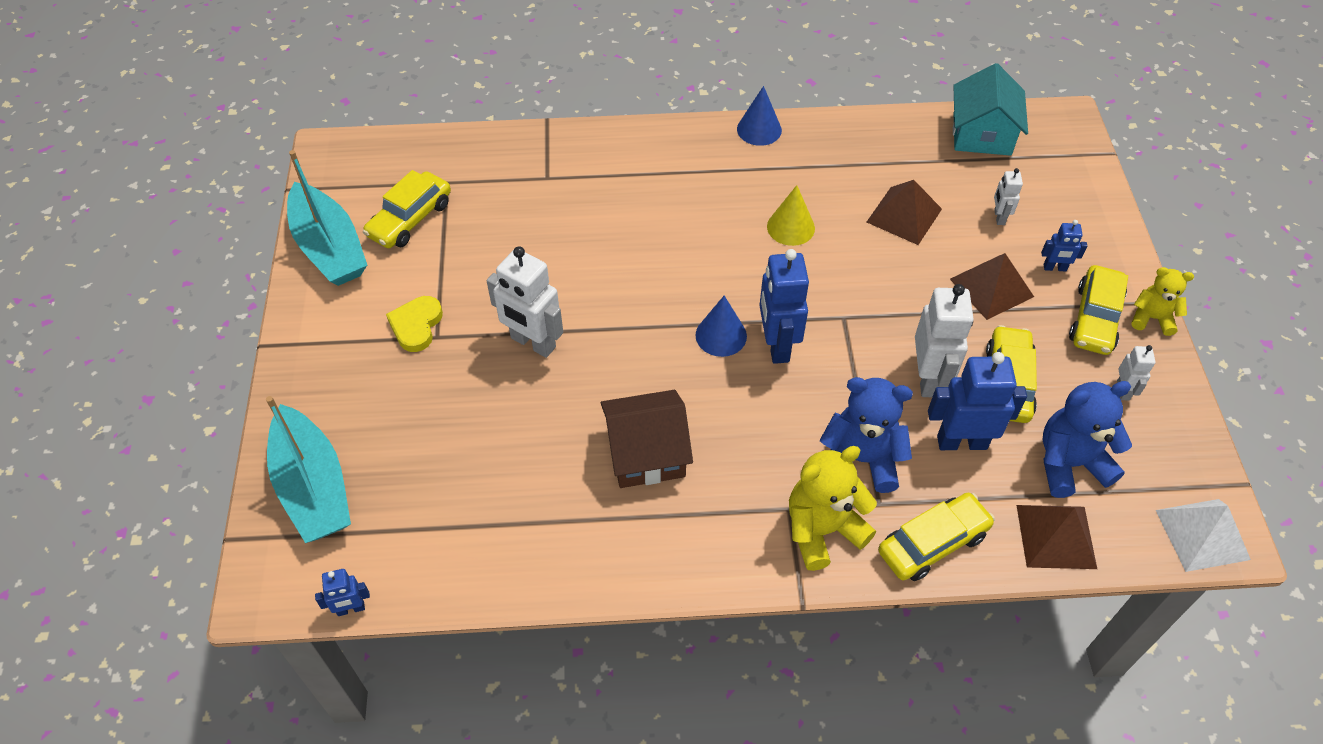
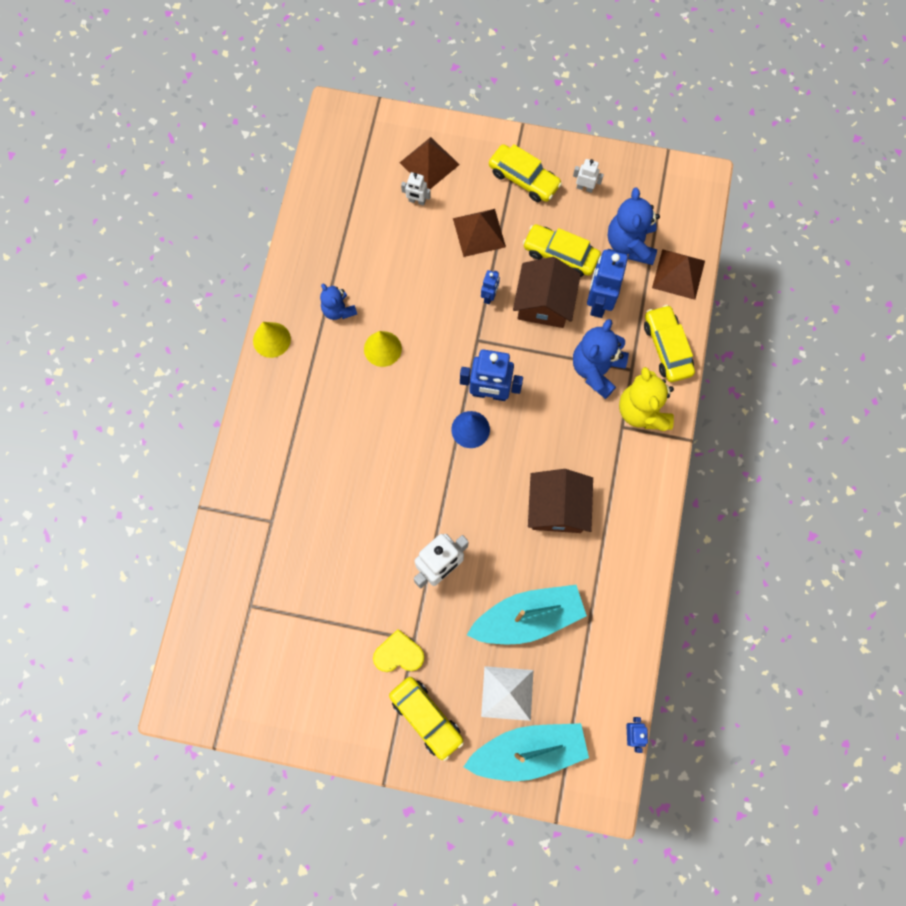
camera: 75 degrees left, 20 degrees up
turquoise boat [287,150,367,286] -> turquoise boat moved to [467,585,587,645]
yellow car [363,170,451,248] -> yellow car moved to [389,677,464,761]
yellow heart [386,296,443,352] -> yellow heart turned 150 degrees clockwise [373,629,424,672]
blue cone [737,86,782,146] -> yellow cone [253,322,291,358]
brown pyramid [867,180,942,245] -> brown pyramid moved to [400,137,460,189]
white robot [915,284,974,397] -> brown house [513,257,581,328]
turquoise house [953,63,1028,156] -> none
blue robot [1041,220,1087,272] -> blue robot moved to [481,270,500,304]
yellow teddy bear [1131,267,1194,336] -> none
white pyramid [1156,499,1251,572] -> white pyramid moved to [481,666,533,721]
none -> blue teddy bear [320,284,357,320]

